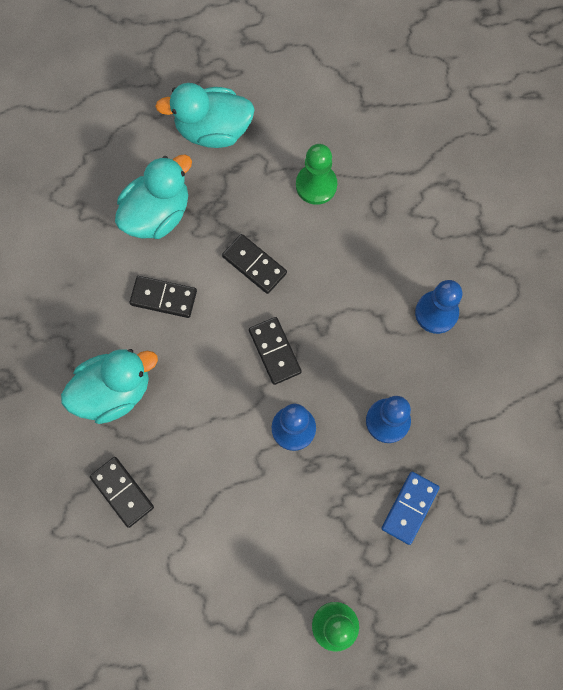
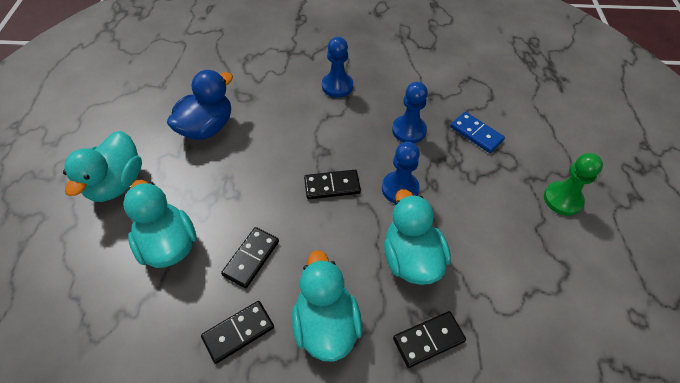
camera: 75 degrees left, 20 degrees down
black domino [222,234,287,294] -> black domino moved to [201,301,274,364]
green pawn [296,144,337,205] -> blue duck [167,70,233,140]
none -> turquoise duck [384,189,451,285]

